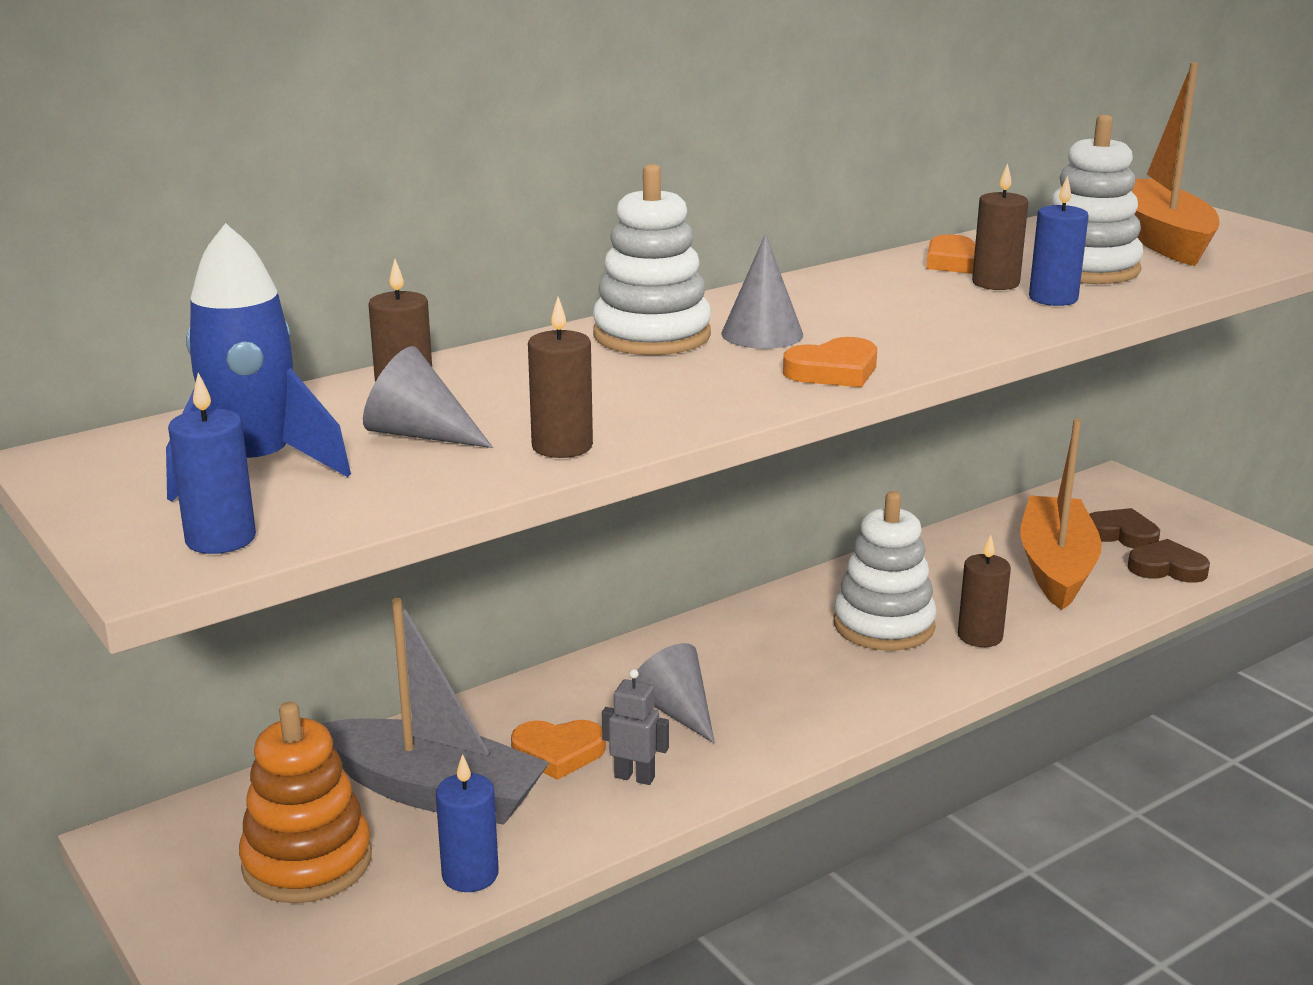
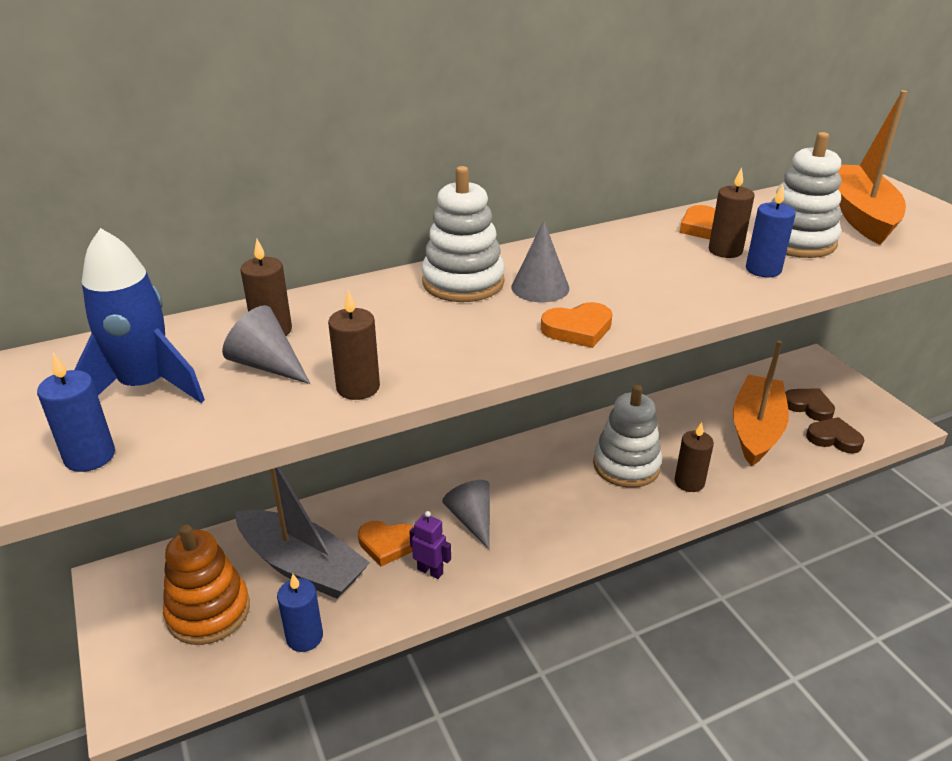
camera: 10 degrees right, 10 degrees up
grey robot [602,669,669,785] -> purple robot [409,511,451,579]

